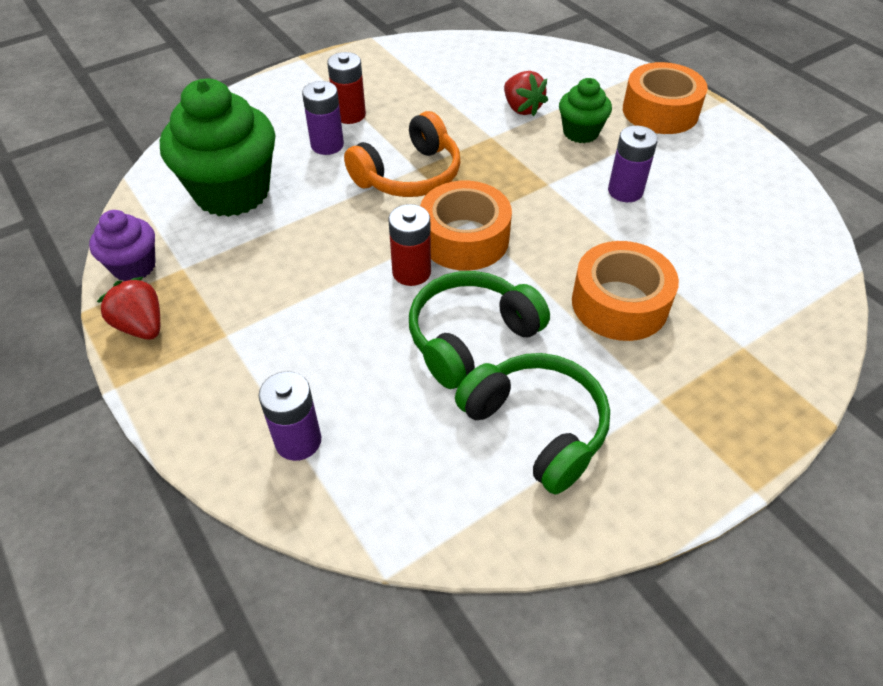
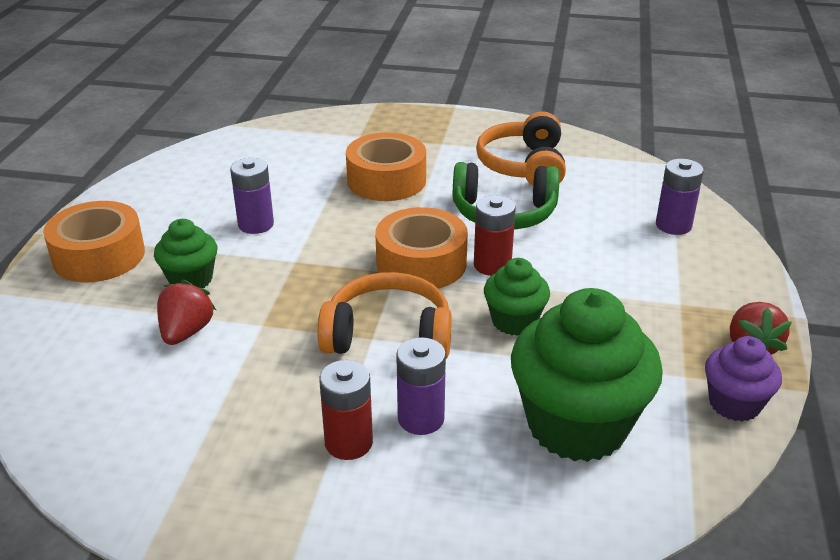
camera: 135 degrees left, 15 degrees down
green headphones [455,353,610,494] -> orange headphones [476,111,566,186]
none -> green cupcake [484,258,550,336]

